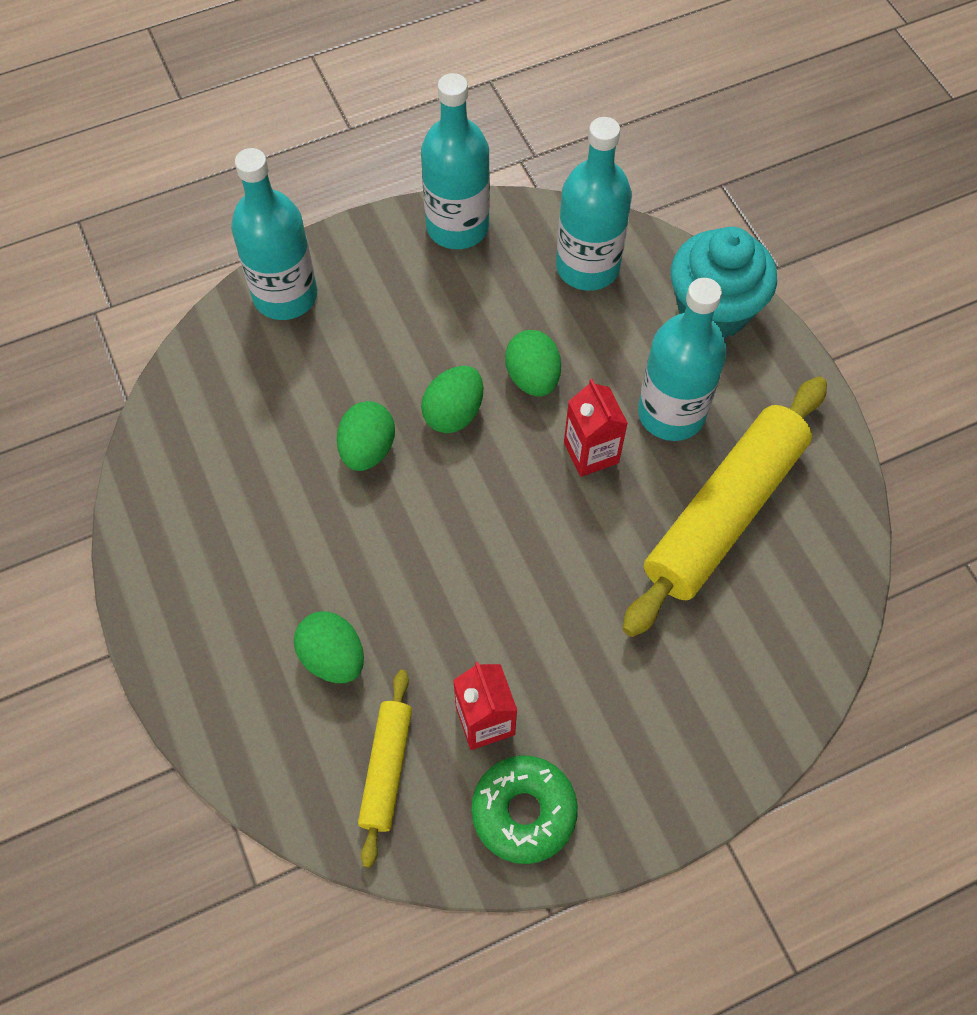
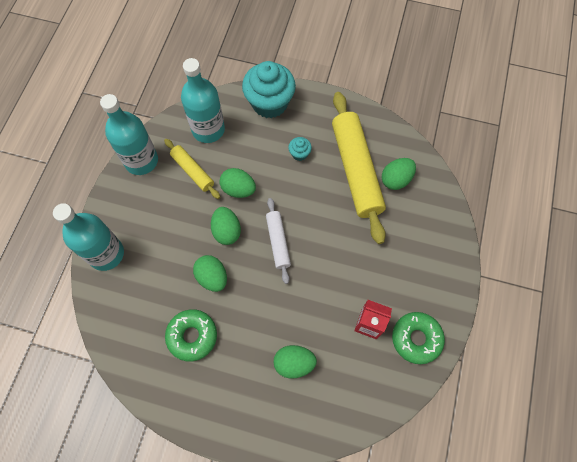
camera: 50 degrees left, 5 degrees up
yellow rolling pin [358,670,412,868] -> yellow rolling pin moved to [164,139,220,199]
red carton [564,379,628,477] -> none
turquoise bottle [638,278,727,441] -> turquoise cupcake [288,137,312,161]
none -> green donut [165,309,217,362]
none -> white rolling pin [266,198,291,284]
none -> green egg [382,158,416,190]

